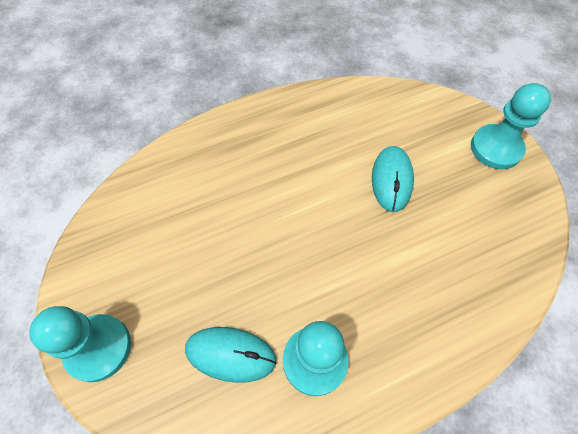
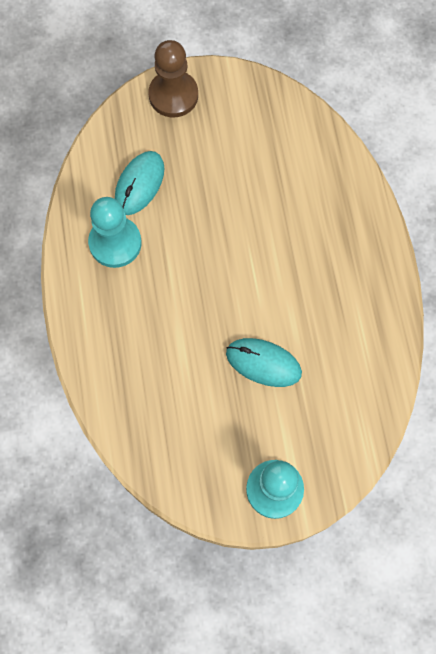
camera: 105 degrees right, 10 degrees up
turquoise pawn [29,306,131,382] -> brown pawn [149,40,198,117]

